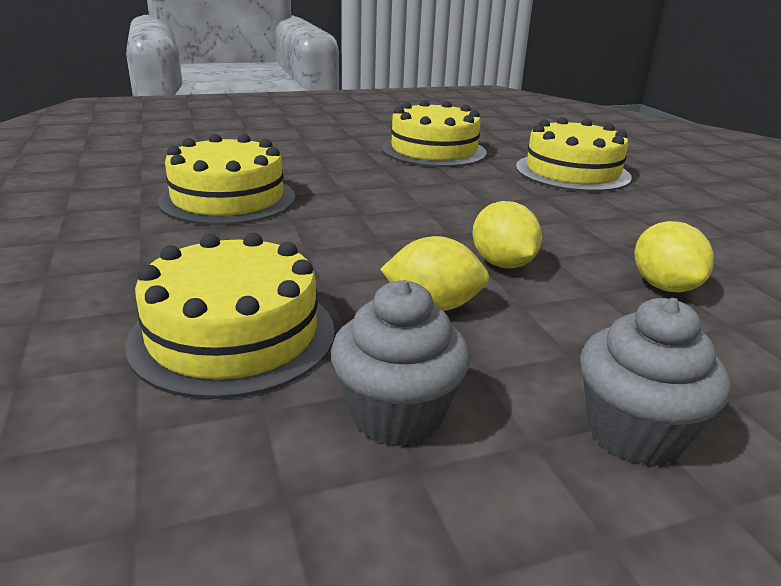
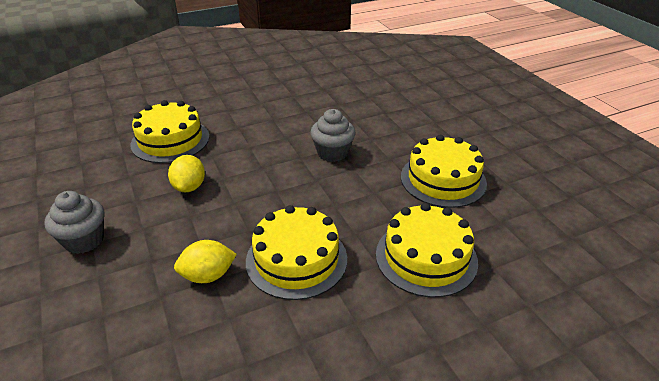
camera: 85 degrees right, 10 degrees up
yellow cake [158,134,295,225] -> yellow cake moved to [246,205,347,300]
grey cupcake [331,280,470,446] -> grey cupcake moved to [310,109,355,162]
yellow lemon [473,201,542,268] -> none

